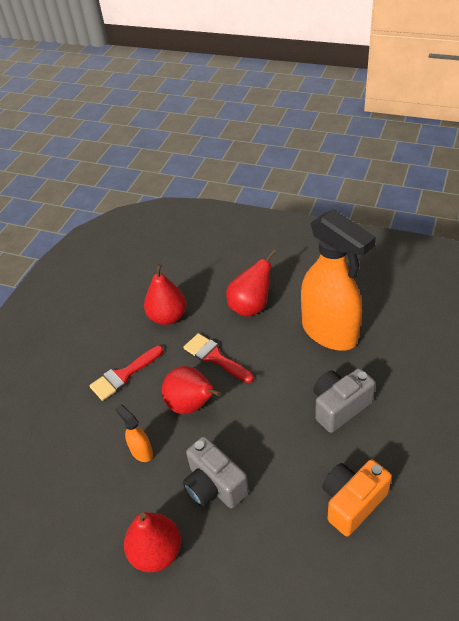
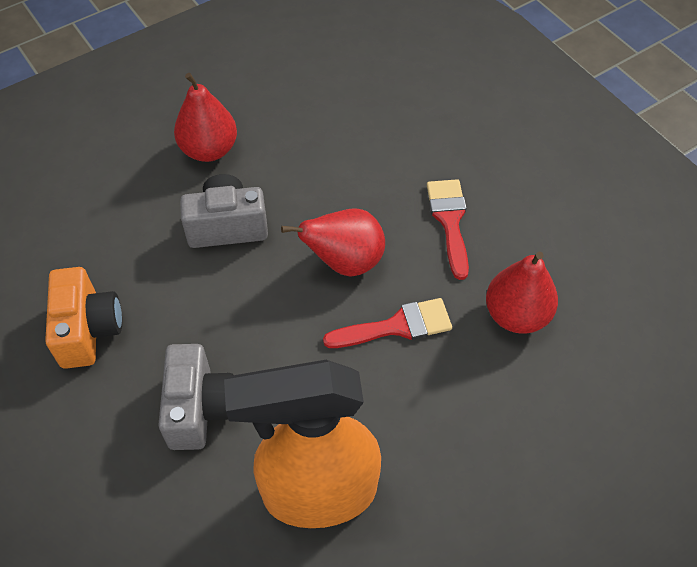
camera: 120 degrees right, 10 degrees up
orange spray bottle [115,405,153,462] -> none
red pear [226,249,276,317] -> none

